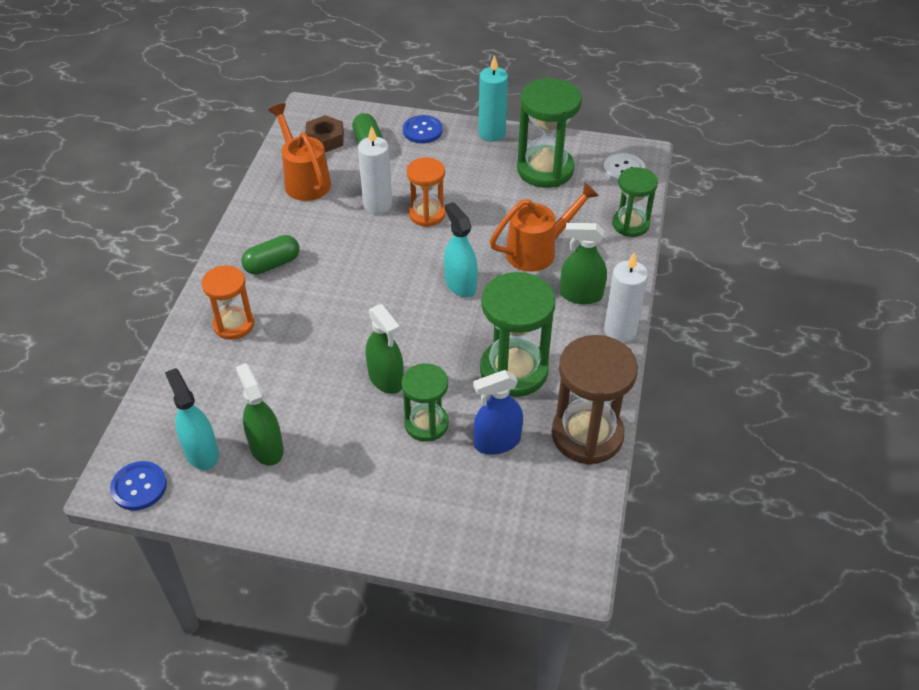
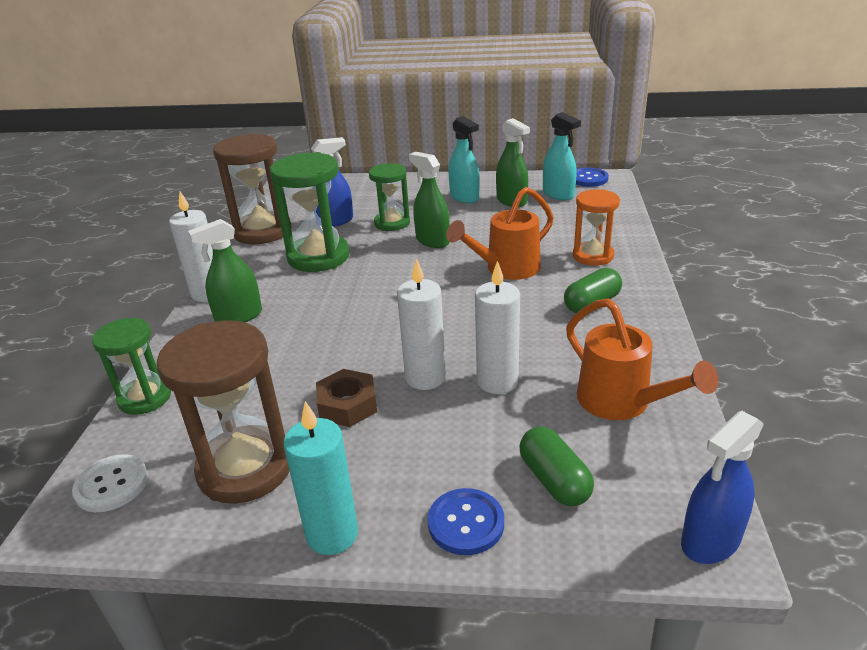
camera: 175 degrees right, 15 degrees down
brown nut [305,115,344,152] -> brown nut moved to [316,369,377,427]
orange hourglass [407,157,446,227] -> white candle [397,258,446,390]
turquoise spray bottle [444,202,478,297] -> turquoise spray bottle moved to [449,116,480,203]
orange watering can [490,182,599,272] -> orange watering can moved to [446,187,554,280]
green hourglass [517,78,582,188] -> brown hourglass [157,320,289,504]
green spray bottle [560,223,607,304] -> green spray bottle turned 150 degrees clockwise [188,219,262,322]
none -> blue spray bottle [681,411,764,564]

